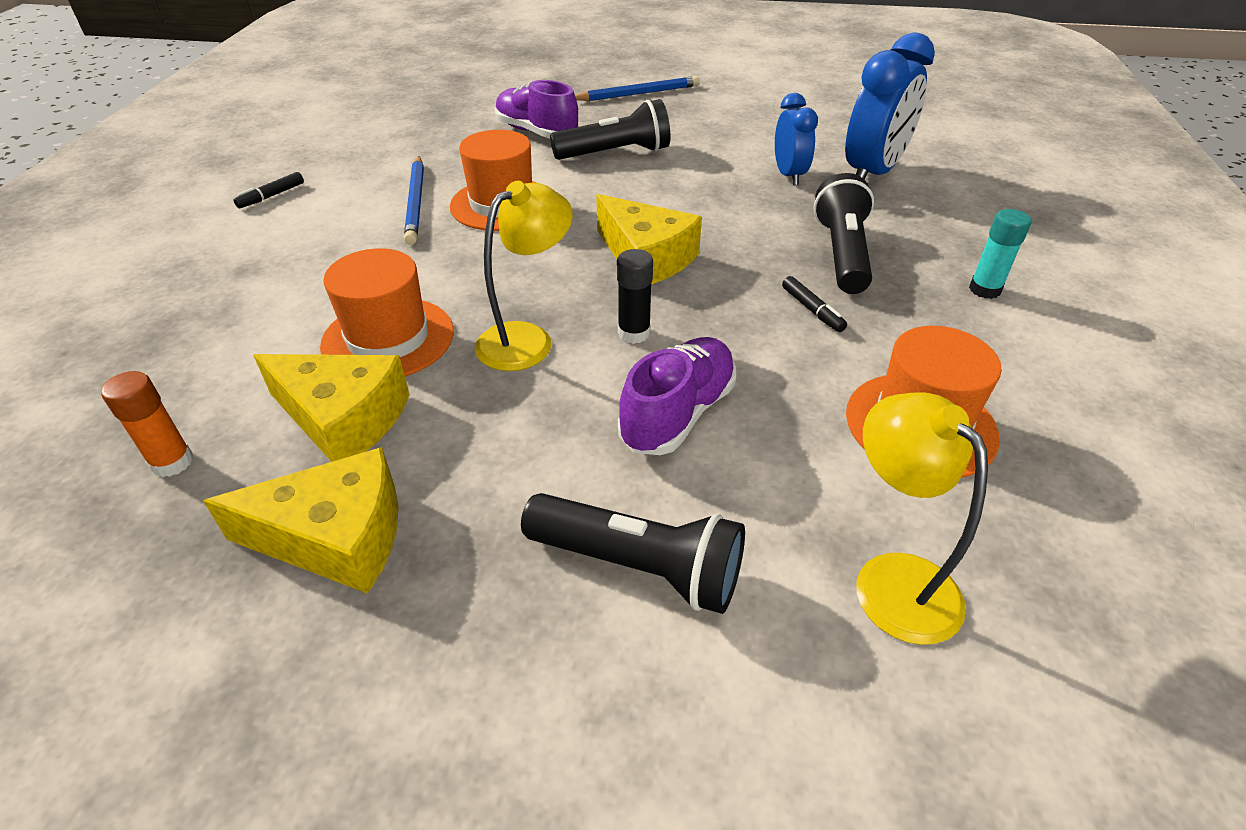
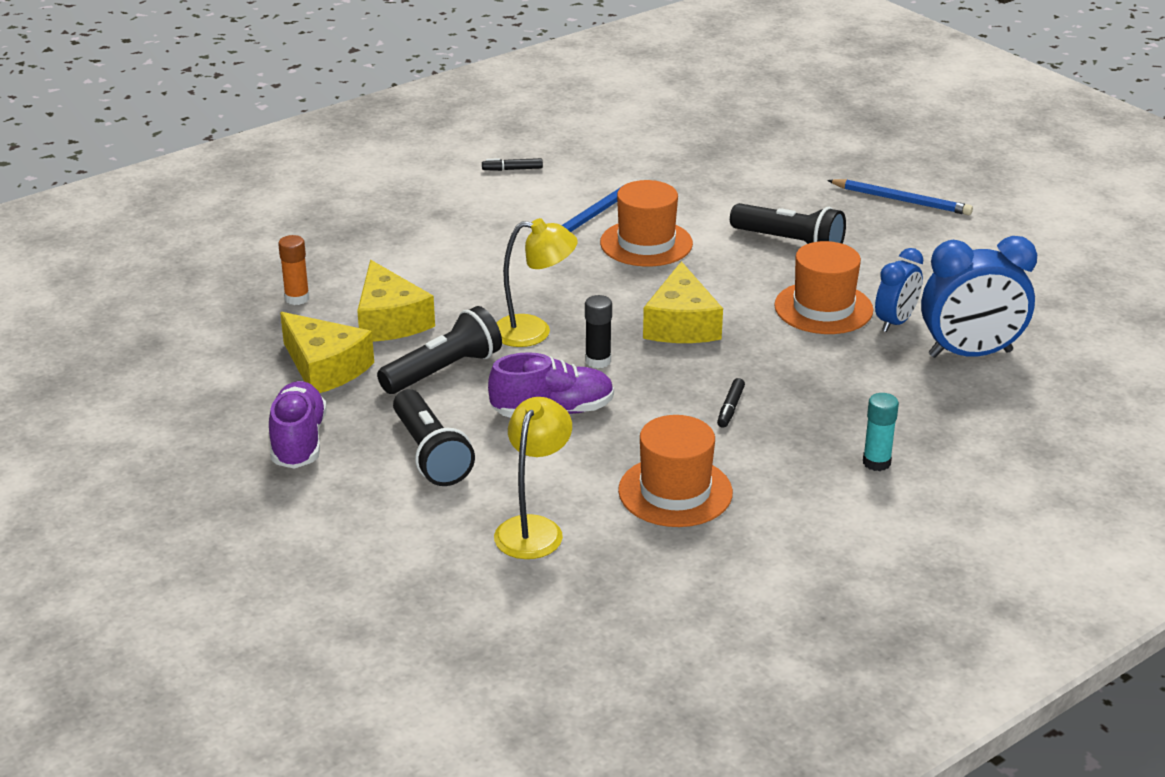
camera: 45 degrees right, 10 degrees down
orange hat [320,248,454,376] -> orange hat moved to [774,241,874,334]
purple shoe [495,80,578,139] -> purple shoe moved to [269,381,327,469]
black flashlight [813,173,874,294] -> black flashlight moved to [377,306,502,394]

